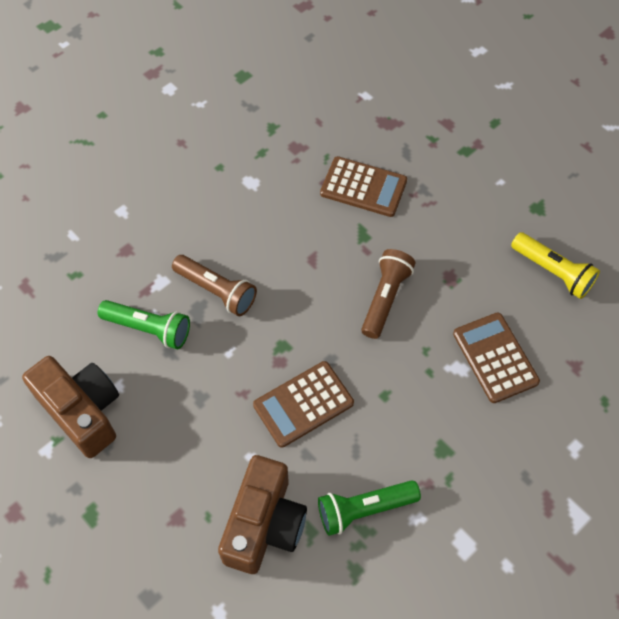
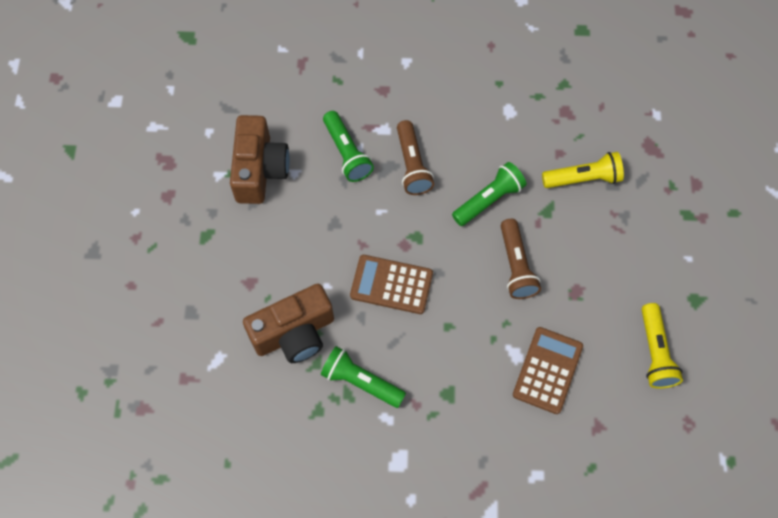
camera: 45 degrees right, 5 degrees up
brown calculator [320,156,407,217] -> yellow flashlight [542,152,624,188]
brown flashlight [361,249,416,339] -> brown flashlight turned 105 degrees clockwise [501,219,541,299]
none -> green flashlight [452,162,526,226]

